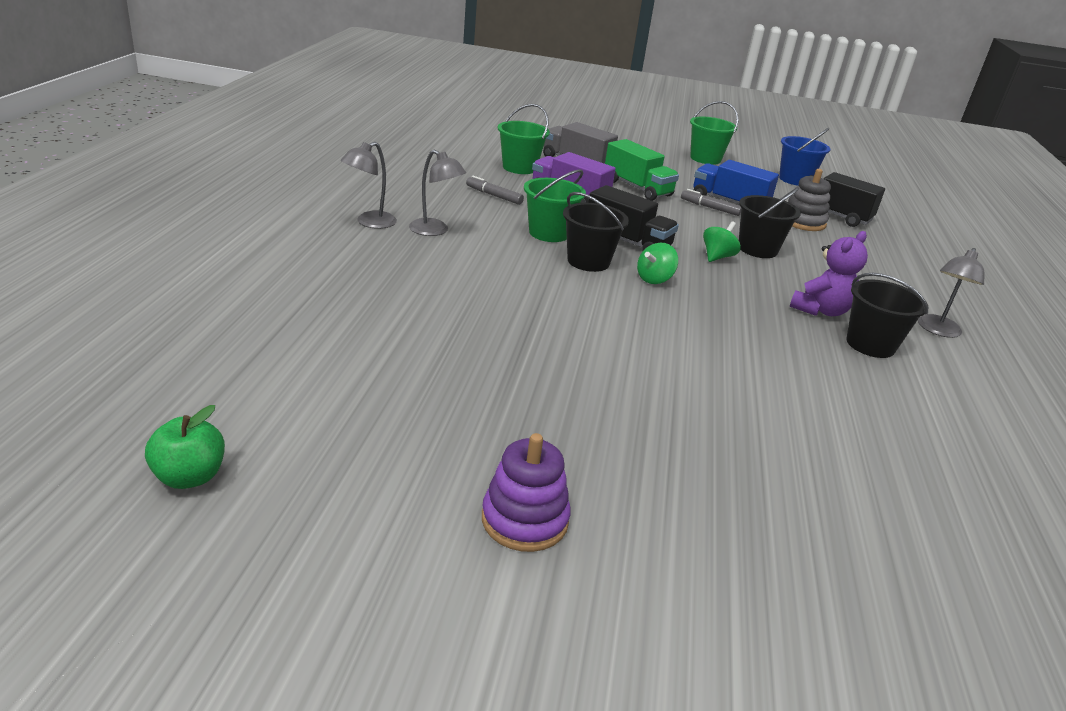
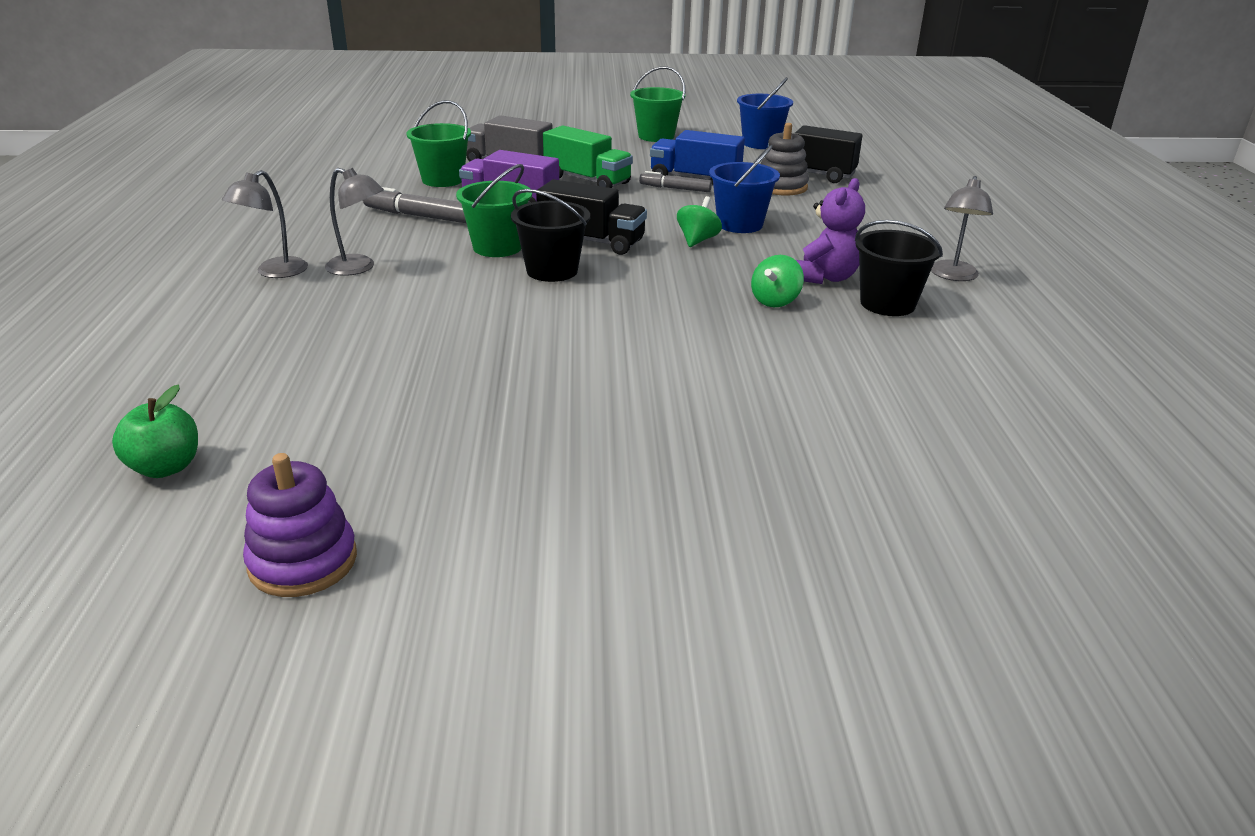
camera: 10 degrees left, 0 degrees up
green apple [145,405,225,489] -> green apple moved to [112,385,198,478]
grey marker [466,176,524,205] -> grey marker [363,187,466,223], size x1.52
purple stacking toy [482,433,571,552] -> purple stacking toy moved to [243,453,357,597]
green spinning top [637,243,678,284] -> green spinning top moved to [751,255,804,307]
black bucket [739,188,801,258] -> blue bucket [709,145,780,233]

